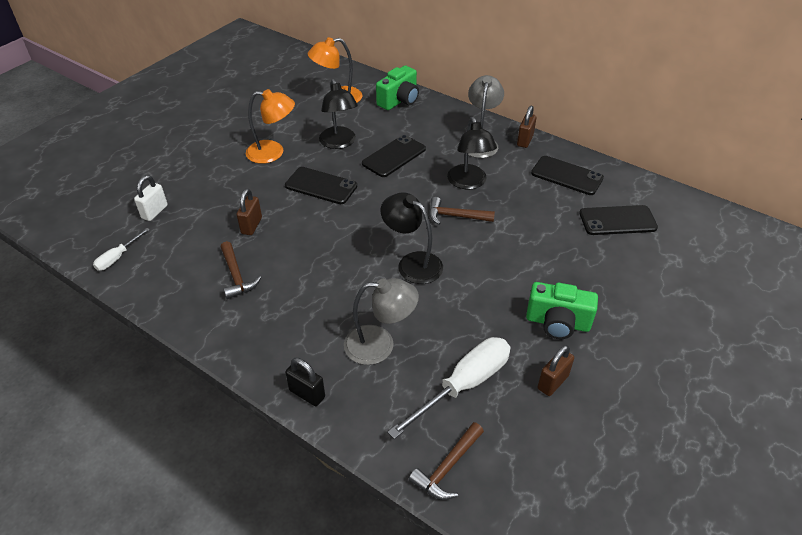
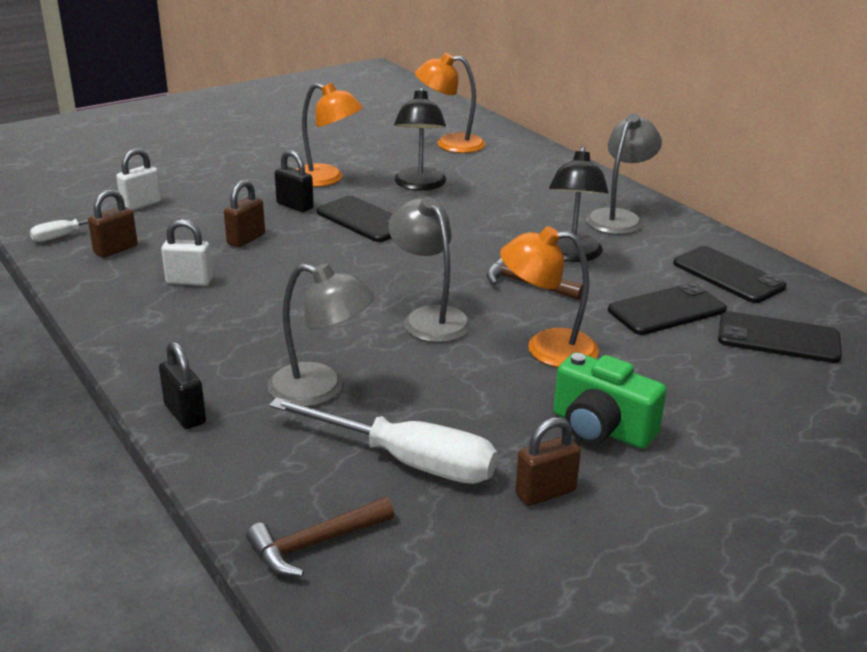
camera: 20 degrees right, 15 degrees down
brown hammer [221,241,261,299] -> white padlock [161,219,213,286]
black phone [362,135,426,177] -> black phone moved to [608,283,727,335]
green camera [376,66,419,110] -> none
black lamp [380,192,443,284] -> grey lamp [388,197,472,343]
white screwdriver [388,337,510,439] -> white screwdriver turned 45 degrees clockwise [269,397,498,484]
brown padlock [517,106,537,148] -> brown padlock moved to [88,189,138,258]
none -> black padlock [275,150,314,212]
none -> orange lamp [500,226,599,367]

